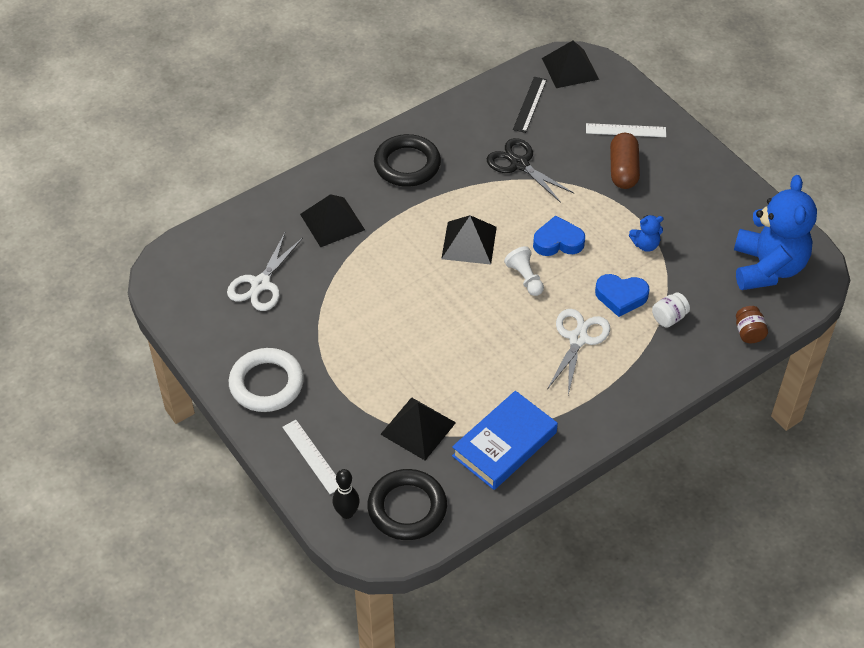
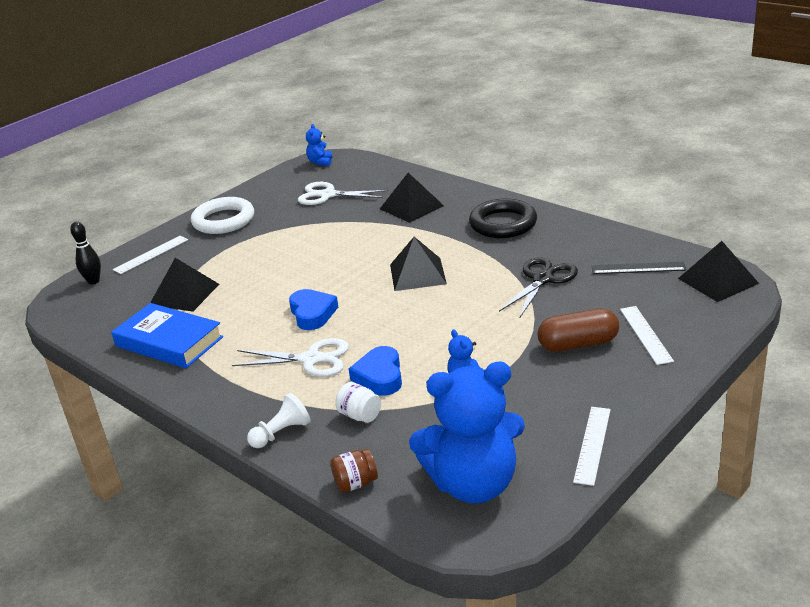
camera: 80 degrees right, 20 degrees down
black ring [368,469,447,540] -> none
white pawn [504,246,544,296] -> white pawn moved to [247,393,310,448]
blue heart [533,215,585,256] -> blue heart moved to [289,289,338,330]
none -> blue teddy bear [306,124,332,166]
none -> white ruler [573,407,611,486]

